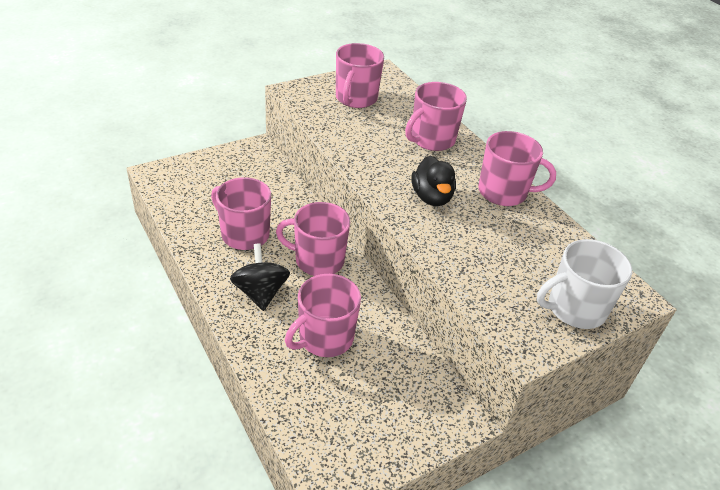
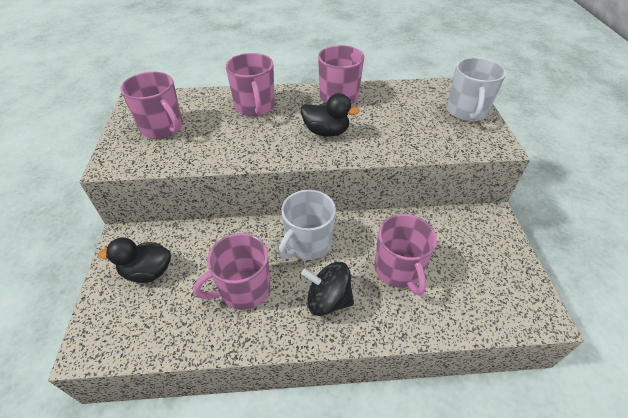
camera: 60 degrees left, 5 degrees up
pink mug [276,202,350,276] -> white mug [278,190,336,260]
none -> black duck [98,237,171,283]

